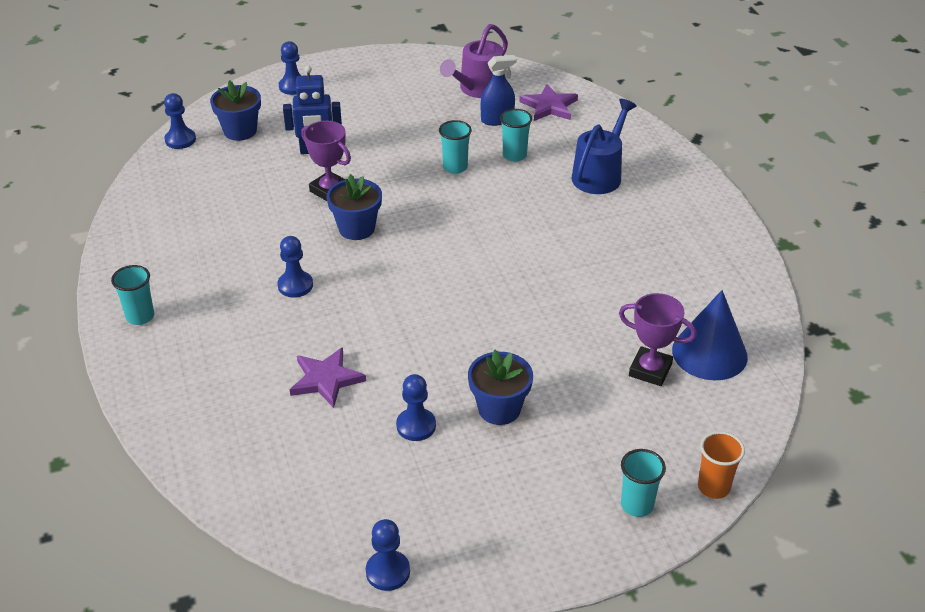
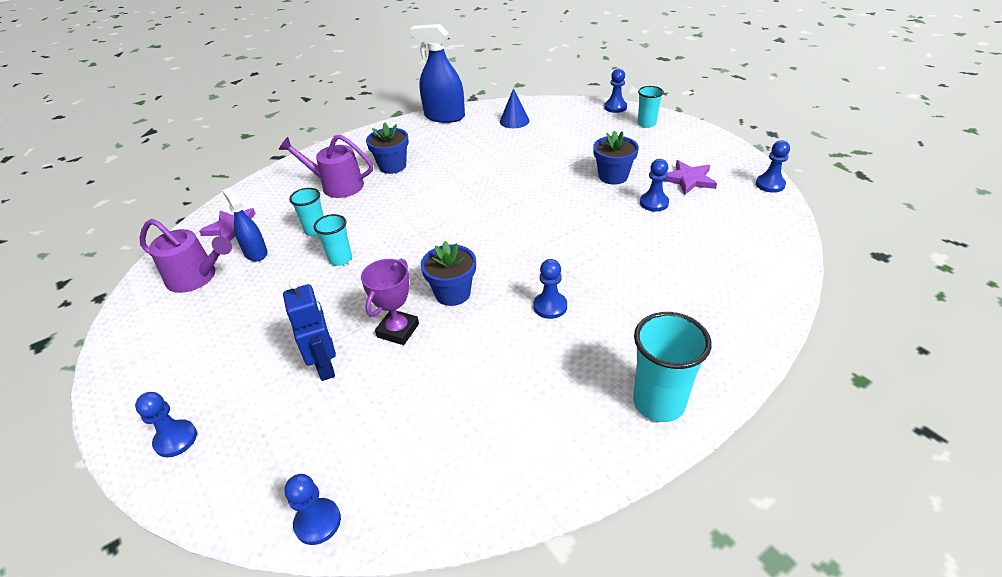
camera: 105 degrees left, 0 degrees up
turquoise cup [111,265,154,325] -> turquoise cup [633,312,712,422], size x1.64
blue flower pot [210,80,261,141] -> blue flower pot moved to [366,122,409,174]
purple star [290,347,366,408] -> purple star moved to [663,160,717,195]
blue watering can [572,99,637,194] -> purple watering can [279,134,373,198]
purple trophy [619,293,697,386] -> none
blue cone [672,290,748,380] -> blue cone [500,88,530,128], size x0.66
orange cup [698,431,745,499] -> blue pawn [604,69,627,113]
none -> blue spray bottle [410,24,465,123]

